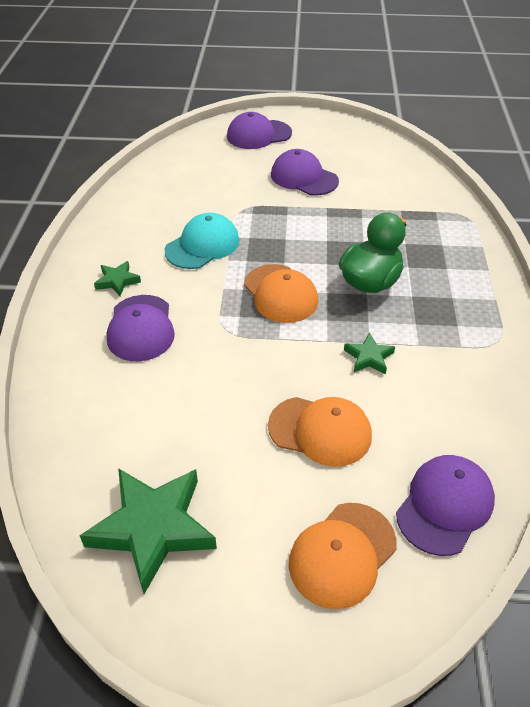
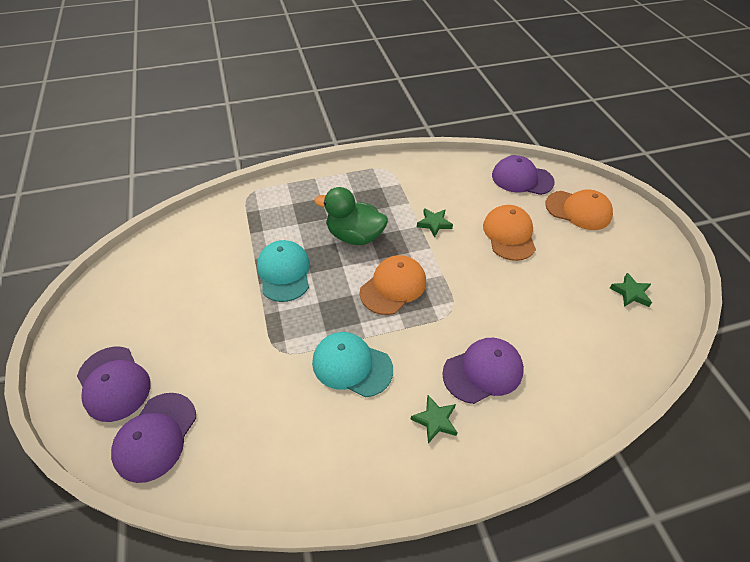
camera: 110 degrees left, 5 degrees up
green star [79,468,217,594] -> green star [610,273,652,307], size x0.48
purple cap [271,149,339,196] -> purple cap moved to [111,393,196,483]
none -> turquoise cap [257,240,310,302]

